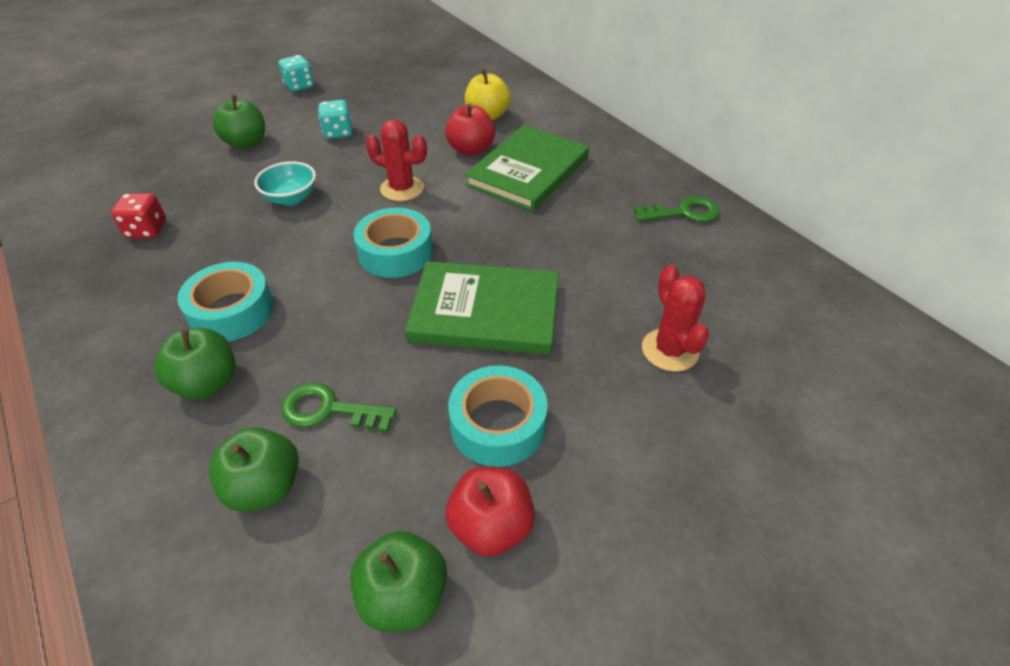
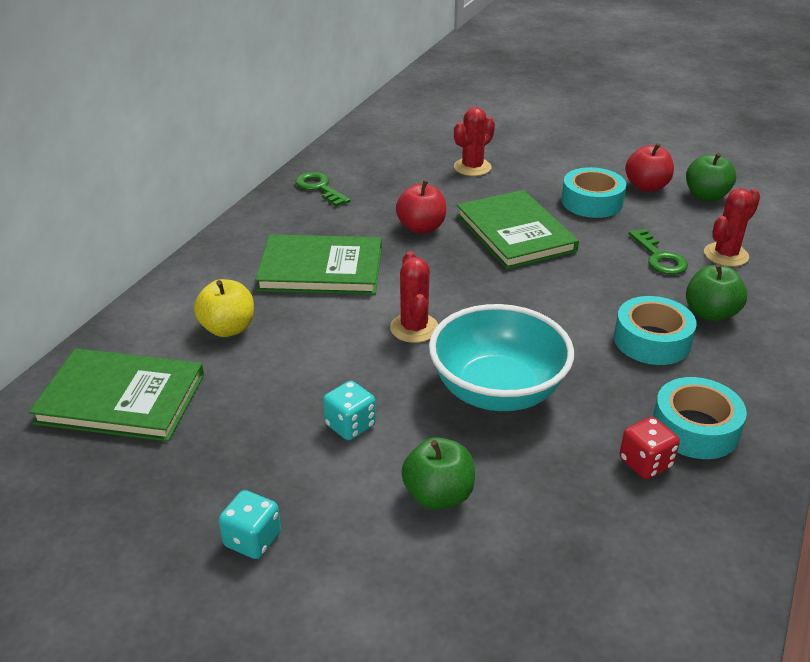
camera: 120 degrees left, 10 degrees down
green apple [209,427,299,512] -> red cactus [704,188,760,267]
turquoise bowl [254,161,316,206] -> turquoise bowl [429,304,574,411], size x1.99
turquoise tape [353,208,433,278] -> turquoise tape moved to [653,377,747,459]
red apple [445,103,495,156] -> red apple moved to [396,180,446,234]
none -> green book [29,348,204,442]

